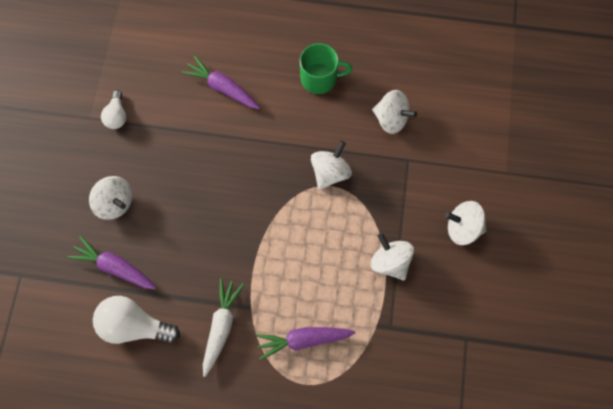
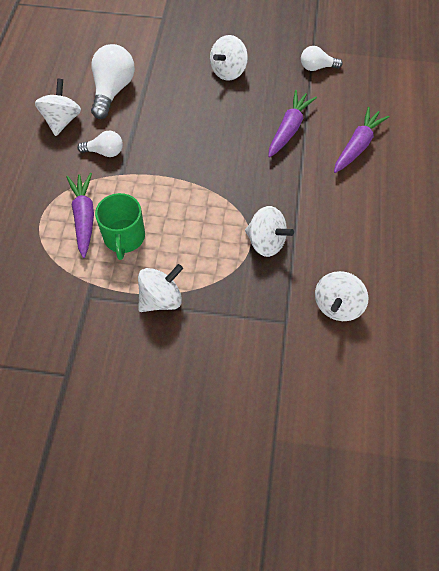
camera: 90 degrees right, 10 degrees down
purple carrot [67,236,157,290] -> purple carrot moved to [268,90,317,158]
white carrot [203,278,244,377] -> white light bulb [77,131,123,157]
green mug [300,43,353,94] -> green mug moved to [95,193,145,260]
white spinning top [445,201,487,245] -> white spinning top moved to [35,79,81,136]

